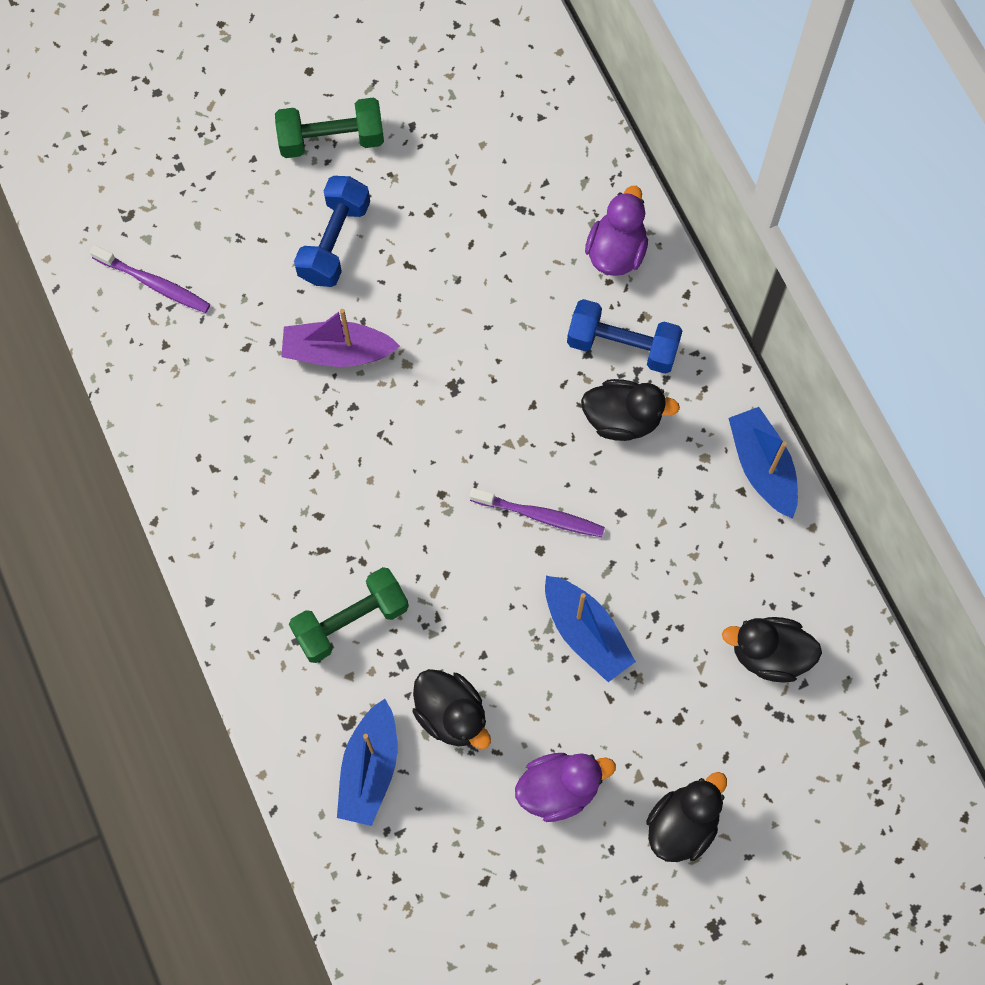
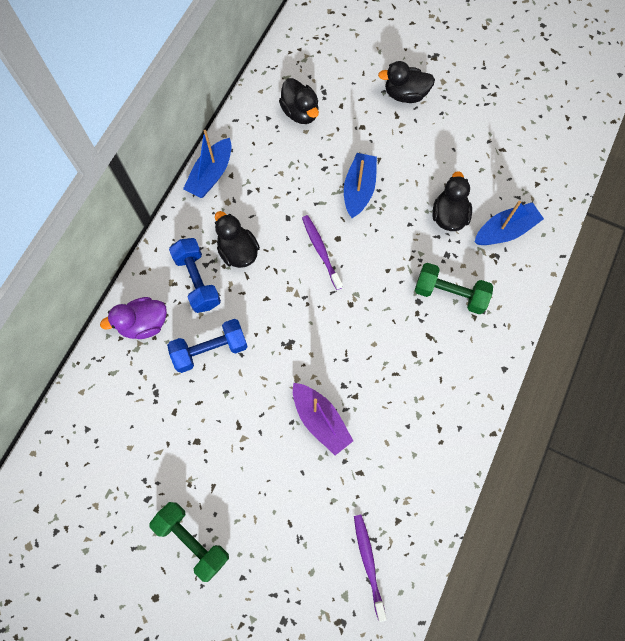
camera: 130 degrees left, 0 degrees up
blue dumbbell [294,176,370,287] -> blue dumbbell moved to [167,319,248,373]
purple duck [515,753,616,822] -> none

